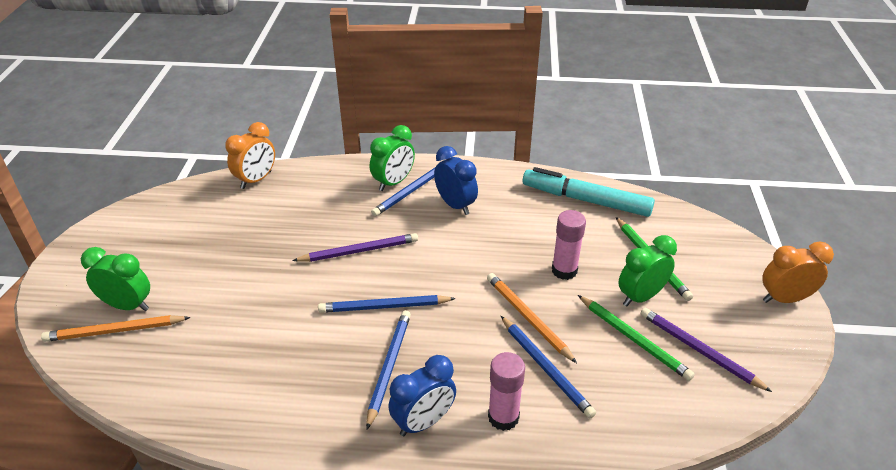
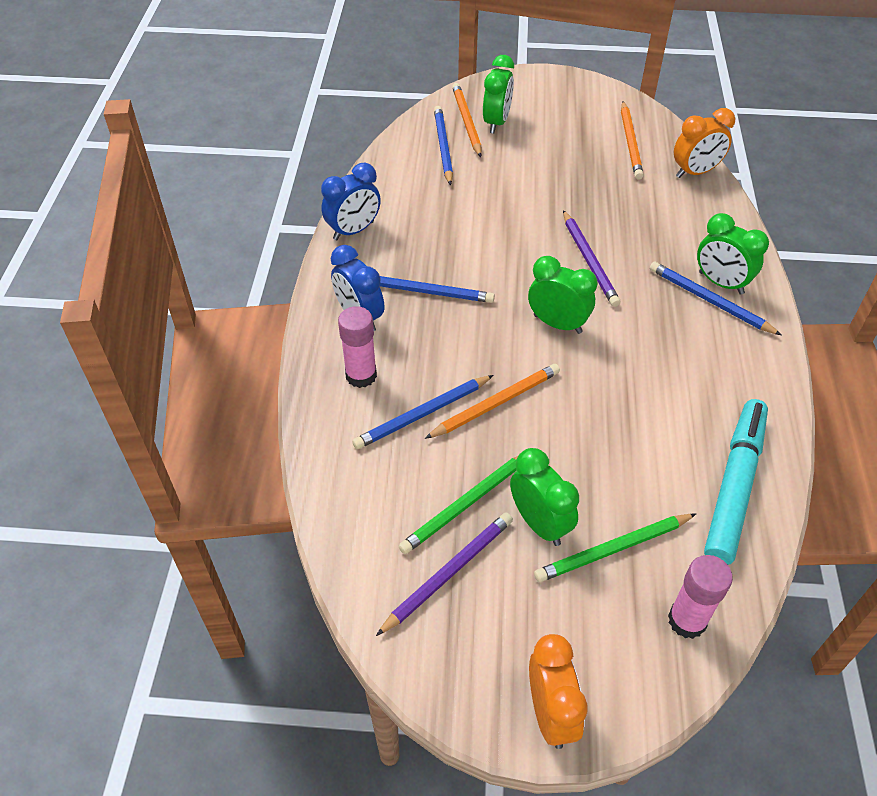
camera: 90 degrees right, 10 degrees up
orange clock [225,122,275,189] -> orange clock turned 60 degrees counterclockwise [674,108,735,178]
blue pencil [318,295,456,313] -> blue pencil moved to [434,106,453,186]
blue clock [434,146,478,215] -> blue clock moved to [321,163,381,240]
pink glue stick [552,210,586,280] -> pink glue stick moved to [668,555,733,639]
none -> green clock [528,256,597,334]
none -> orange pencil [621,101,644,180]

